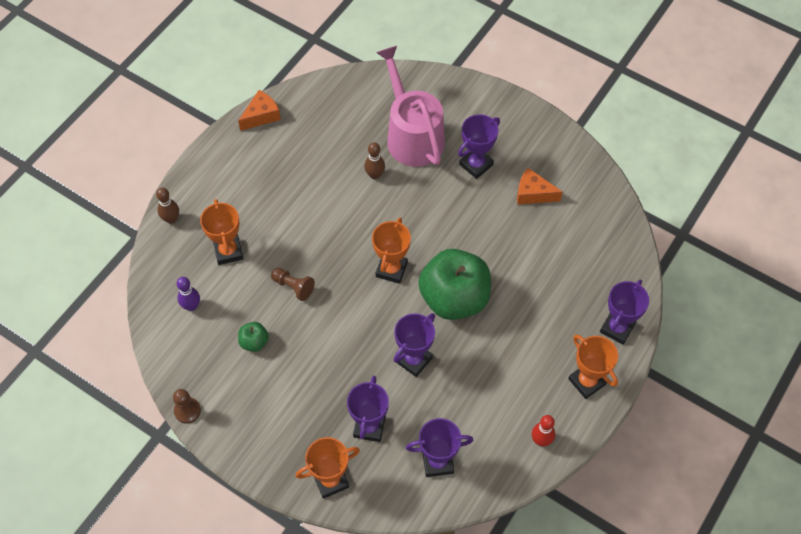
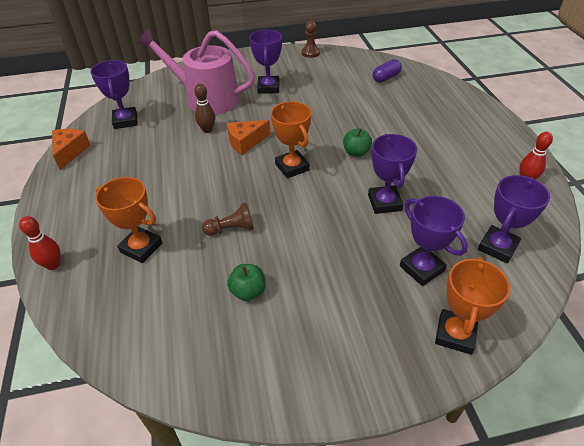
camera: 45 degrees left, 15 degrees down
brown bowling pin [156,188,179,224] -> red bowling pin [19,216,60,270]
brown pawn [173,389,201,424] -> brown pawn moved to [302,21,320,58]
purple bowling pin [177,277,200,311] -> none
green apple [418,249,491,320] -> green apple [343,128,372,157], size x0.42
orange cheese [517,168,563,205] -> orange cheese moved to [227,120,270,155]
orange trophy [568,335,618,399] -> none
purple trophy [600,279,649,345] -> purple trophy moved to [90,60,138,129]
none -> purple capsule [373,59,402,83]

